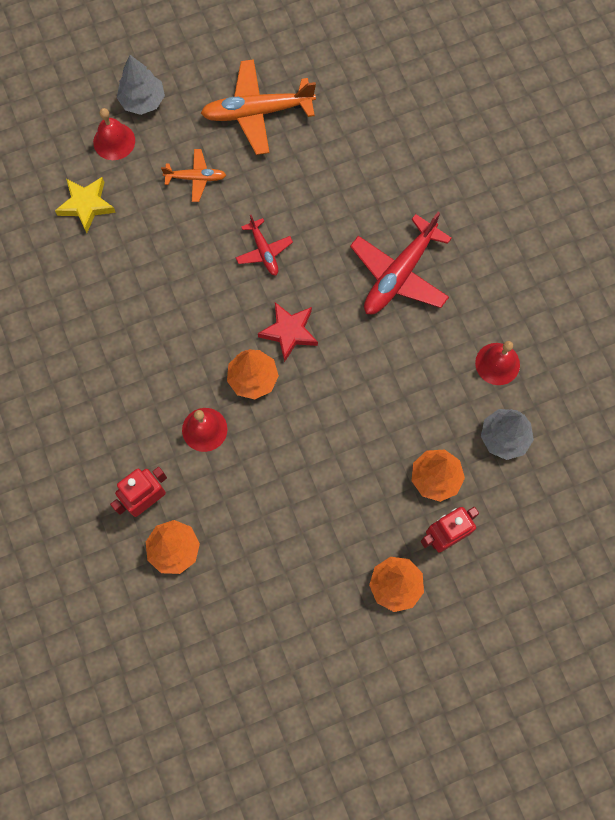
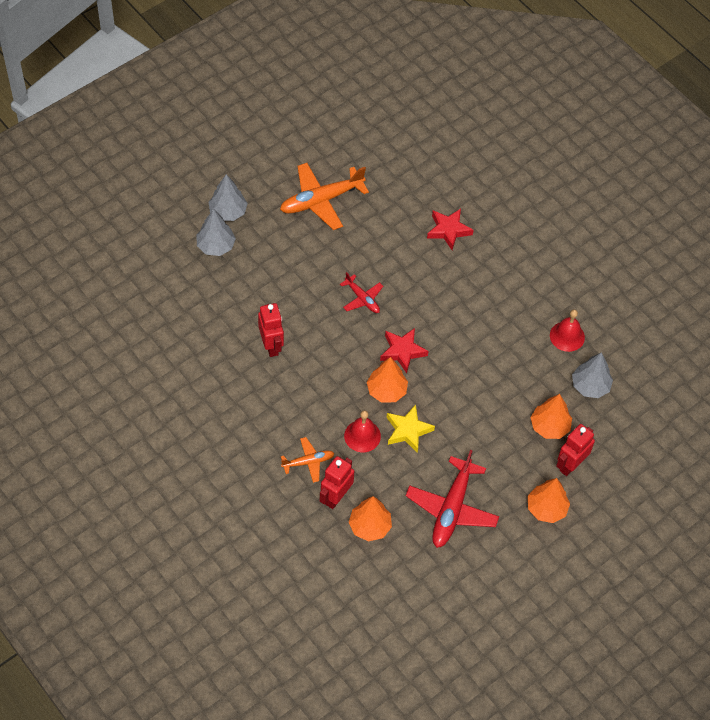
camera: 20 degrees left, 15 degrees down
yellow star [55,177,116,233] -> yellow star moved to [386,404,435,453]
red bell [93,108,135,160] -> grey tree [197,209,236,256]
orange plane [161,149,226,202] -> orange plane moved to [281,437,335,483]
red plane [350,212,452,314] -> red plane moved to [405,450,499,548]
none -> red robot [258,303,284,357]
none -> red star [427,209,473,250]

